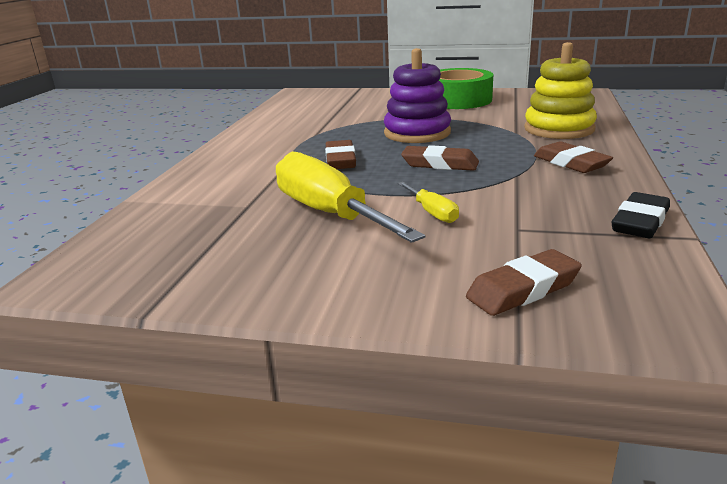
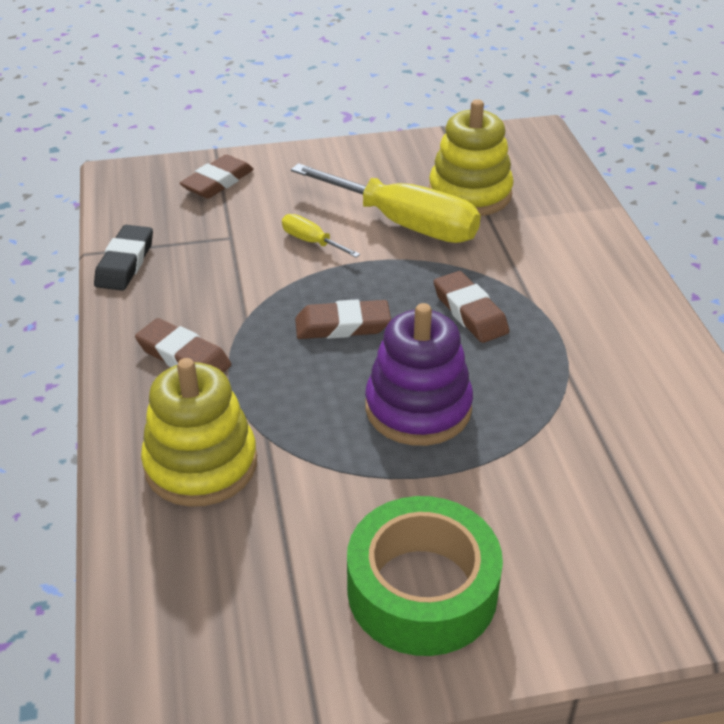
camera: 155 degrees right, 15 degrees up
none -> yellow stacking toy [429,99,514,216]

